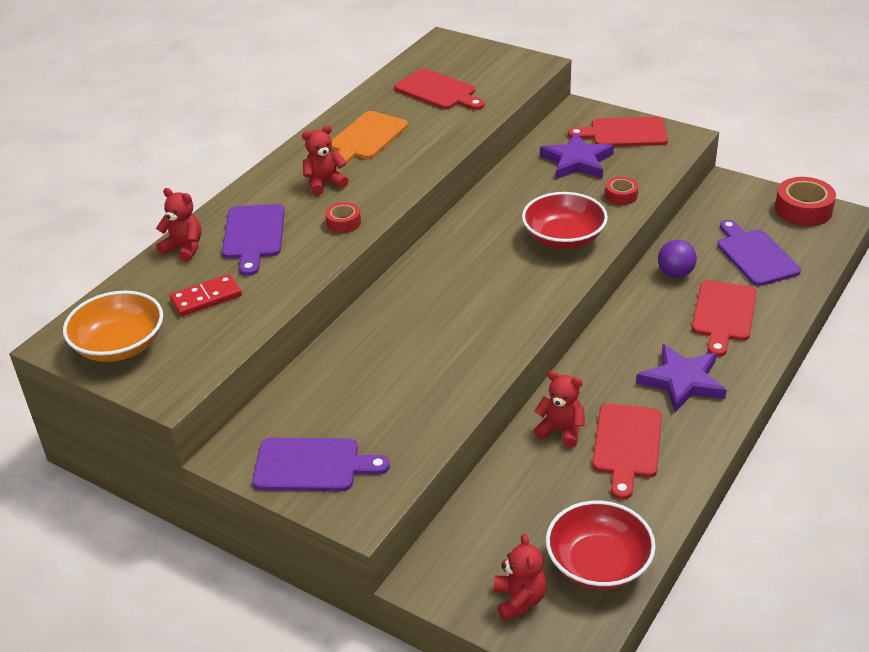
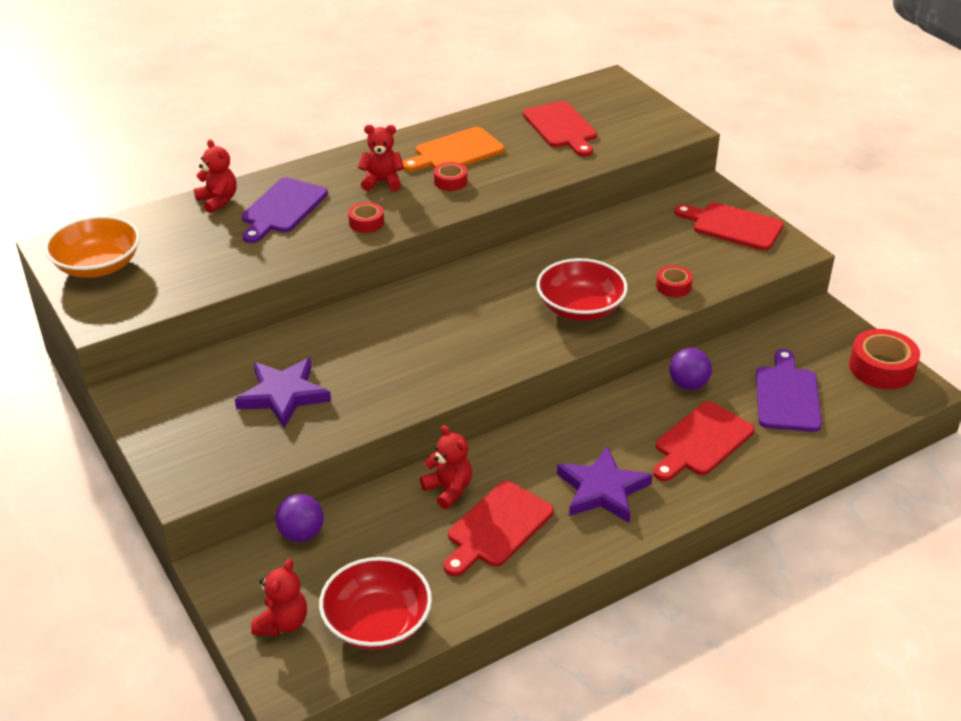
camera: 25 degrees right, 0 degrees up
red domino [170,274,242,316] -> none
purple cutting board [252,438,390,491] -> none
purple star [540,132,614,179] -> purple star moved to [235,358,331,428]
none -> purple ball [276,494,324,542]
none -> red tape [434,162,467,191]

